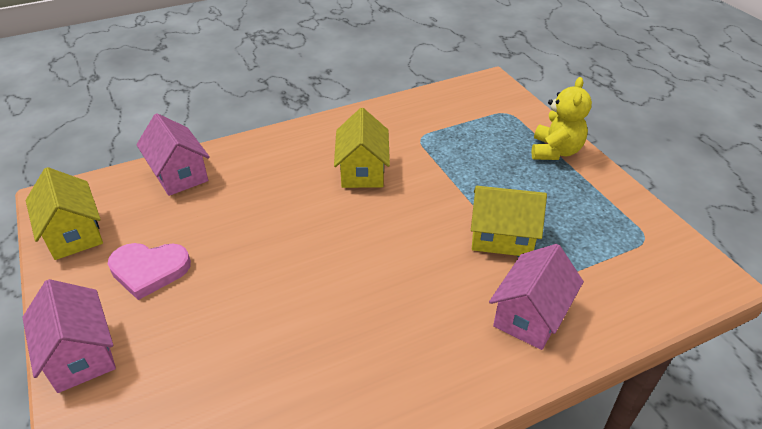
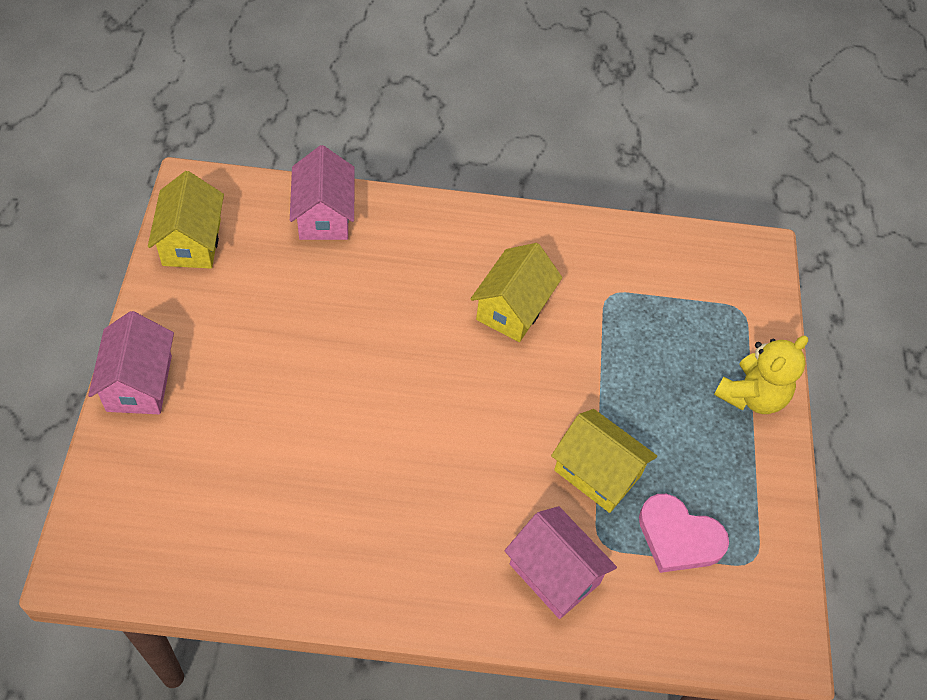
camera: 25 degrees right, 15 degrees up
pink heart [108,243,191,300] -> pink heart moved to [639,494,729,573]
pink house [489,244,584,350] -> pink house turned 75 degrees clockwise [504,506,617,619]

